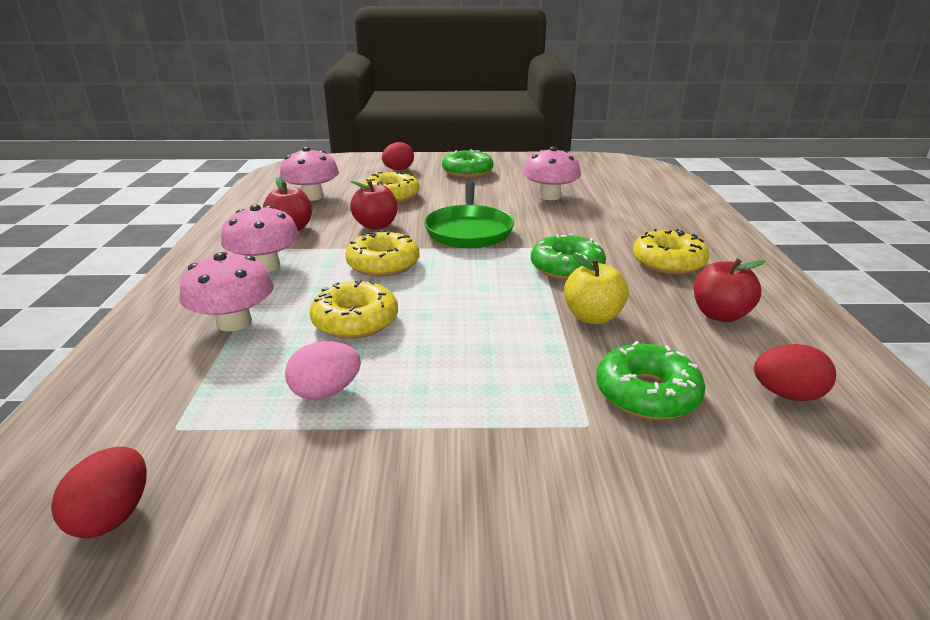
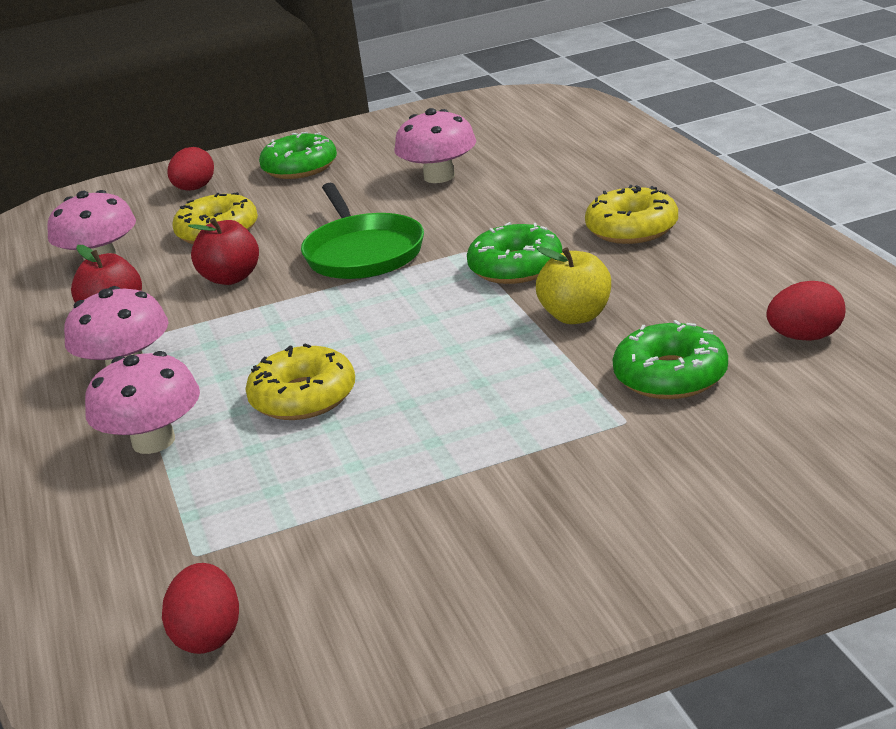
camera: 15 degrees left, 0 degrees up
pink egg [285,341,361,400] -> none
yellow donut [345,230,419,277] -> none
red apple [694,258,765,322] -> none

